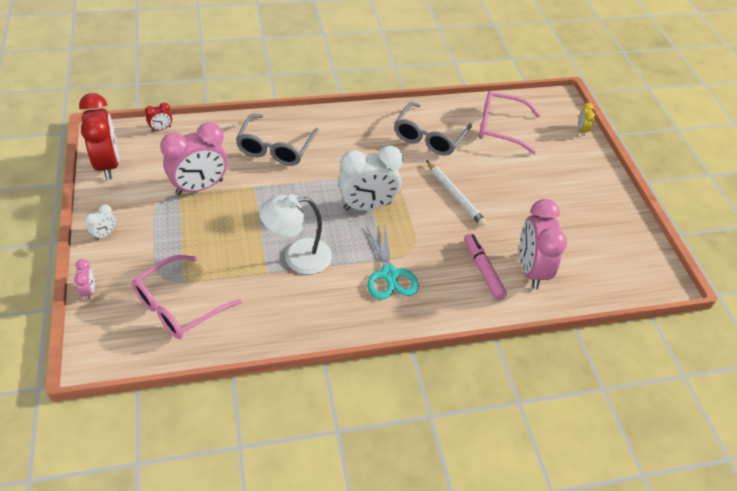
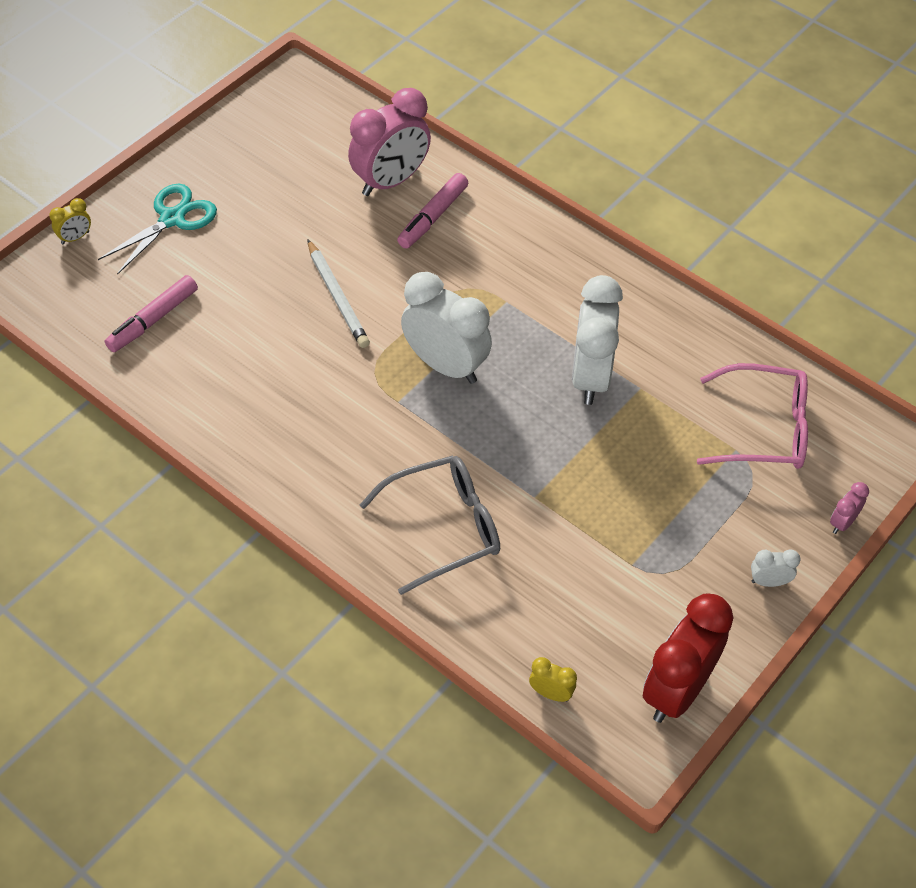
camera: 125 degrees left, 5 degrees up
red clock [145,102,172,132] -> yellow clock [529,657,577,702]
pink clock [160,122,228,195] -> none
white lamp [259,194,332,274] -> white clock [572,275,623,405]
turquoise scissors [366,226,419,300] -> turquoise scissors moved to [98,184,217,275]
grey glasses [394,102,472,156] -> none
white pencil [426,160,487,226] -> white pencil turned 135 degrees clockwise [307,239,370,348]
pink glasses [479,91,540,155] -> pink marker [105,275,198,352]

